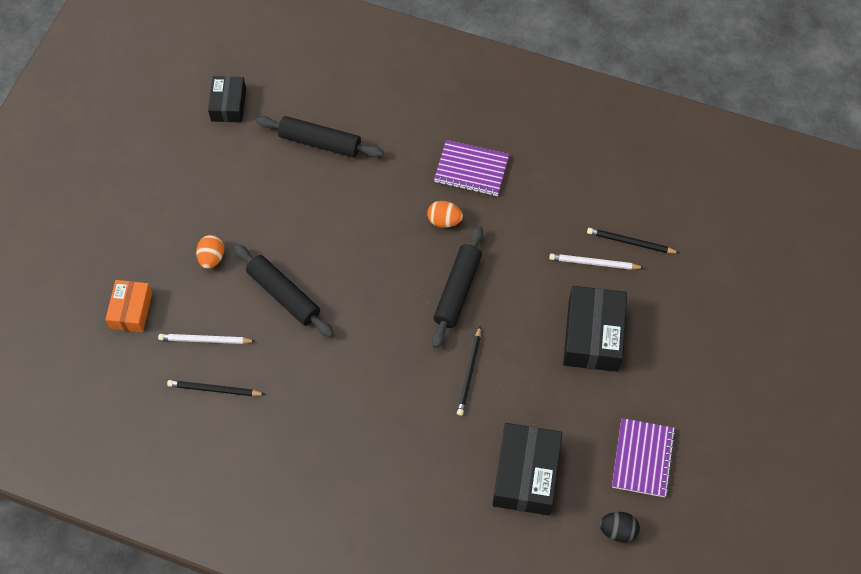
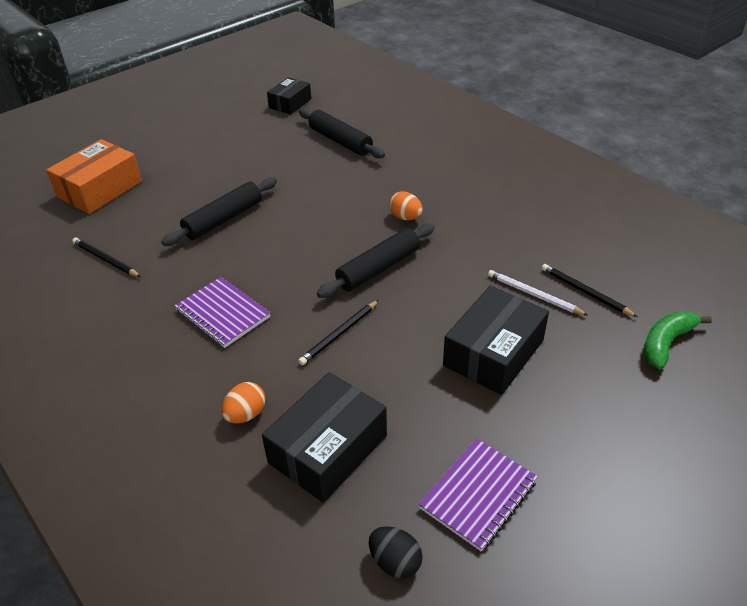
camera: 30 degrees right, 20 degrees down
orange box [105,280,152,332] -> orange box [46,139,142,214], size x1.61
white pencil [158,334,255,344] -> none
orange egg [196,235,224,269] -> orange egg moved to [222,382,265,424]
black rolling pin [234,244,334,337] -> black rolling pin turned 60 degrees clockwise [161,177,277,246]
purple notebook [434,140,509,196] -> purple notebook moved to [175,277,270,348]
none -> green banana [644,311,712,370]

